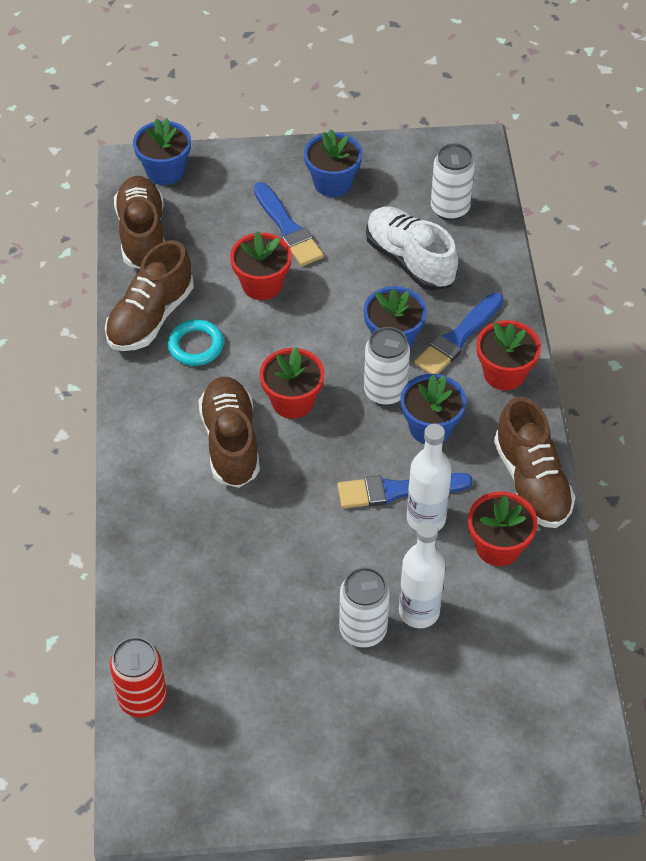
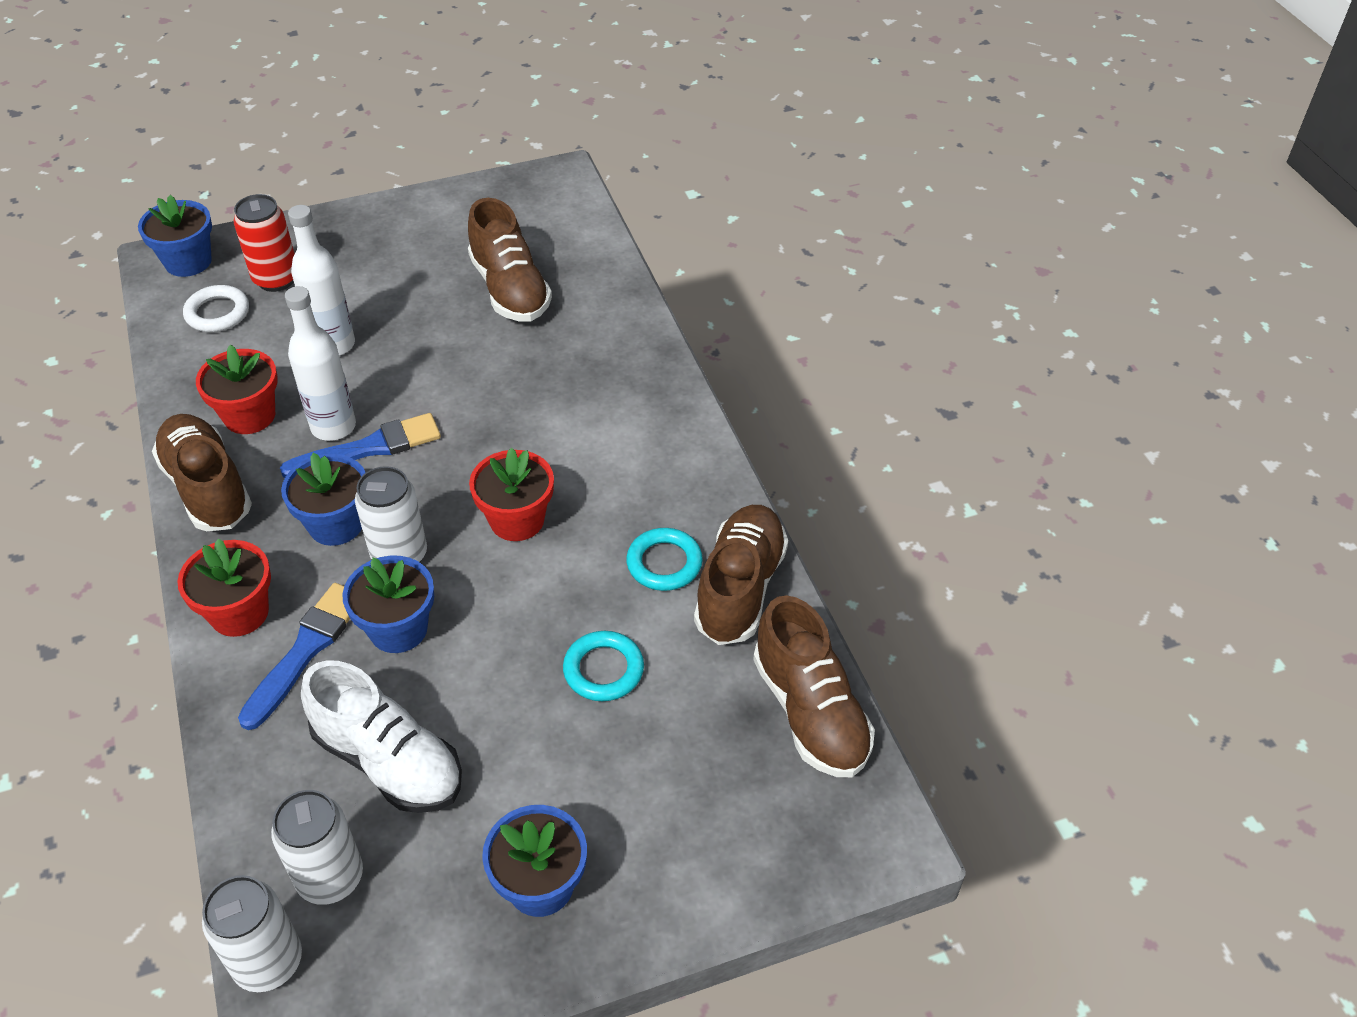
camera: 165 degrees right, 5 degrees down
red can [110,637,167,718] -> red can moved to [234,194,295,292]
blue flower pot [133,118,191,185] -> blue flower pot moved to [138,195,212,277]
brown shoe [198,377,260,488] -> brown shoe moved to [468,198,552,321]
red flower pot [230,231,292,300] -> turquoise ring [563,631,644,701]
blue brush [253,182,324,266] -> none
white can [339,567,390,647] -> white can moved to [202,875,302,992]
none -> white ring [183,285,249,332]

